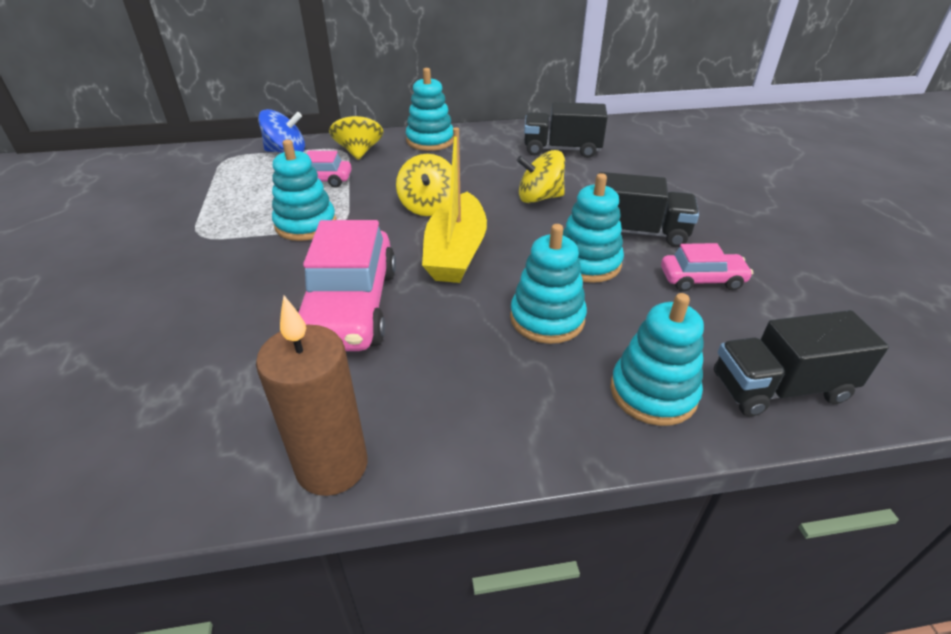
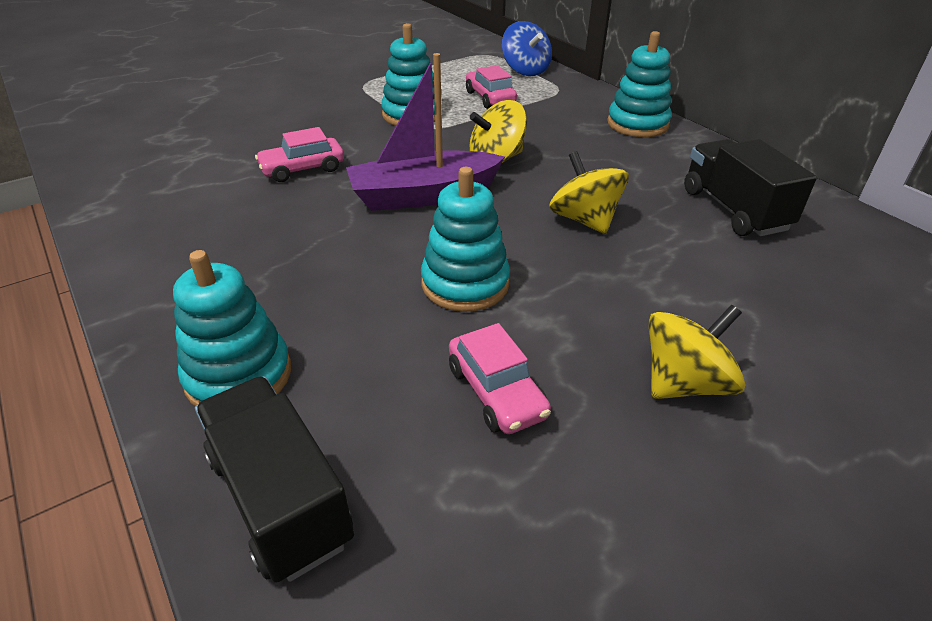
camera: 65 degrees right, 0 degrees up
brown candle [256,295,367,496] -> none
pink car [297,220,396,351] -> pink car [255,127,344,182], size x0.52
yellow spinning top [329,105,383,160] -> yellow spinning top moved to [648,304,746,399]
yellow boat [422,127,487,283] -> purple boat [346,53,505,211]
turquoise stacking toy [510,224,587,344] -> none
black truck [598,172,699,247] -> none

